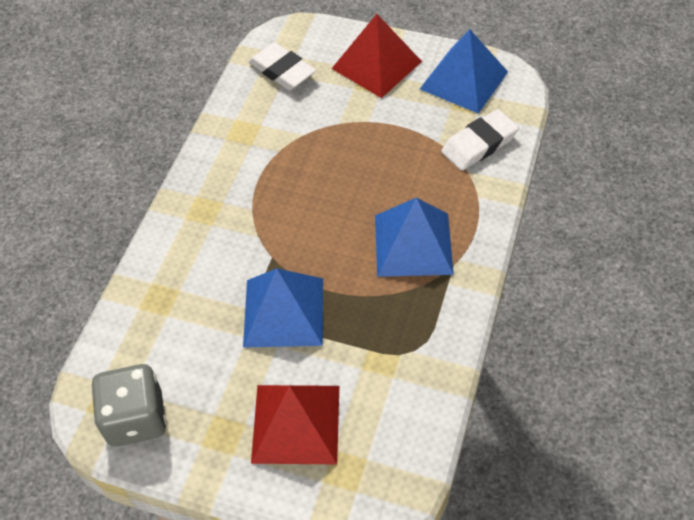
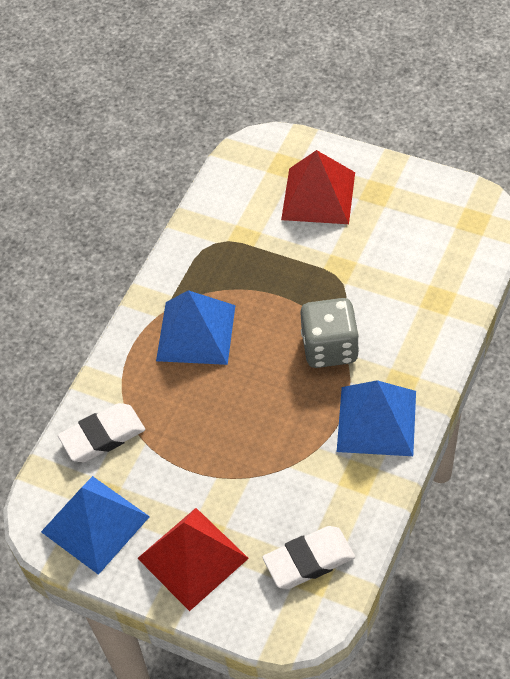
camera: 170 degrees left, 0 degrees up
grey dice [91,364,167,447] -> grey dice moved to [300,298,359,368]
blue pyramid [243,268,323,348] -> blue pyramid moved to [337,380,416,456]
white eraser [248,42,316,90] -> white eraser turned 75 degrees counterclockwise [262,526,355,589]

